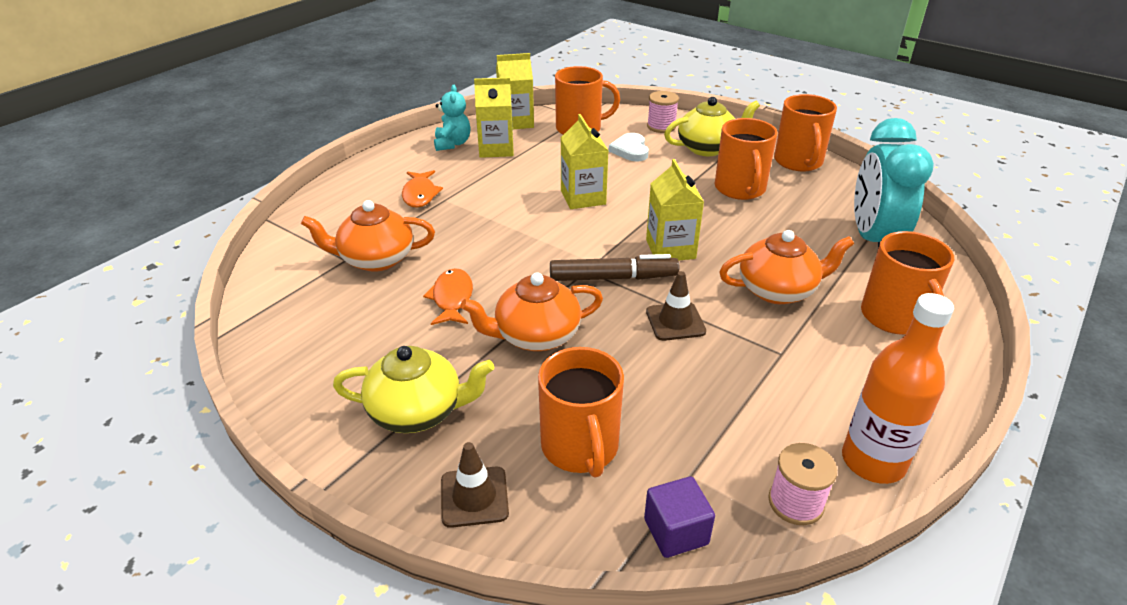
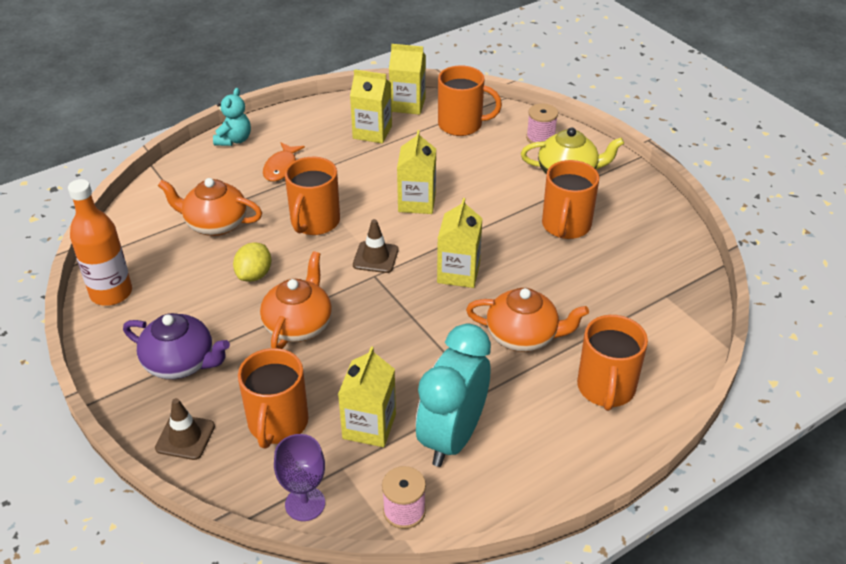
camera: 20 degrees right, 5 degrees up
yellow teapot [333,346,494,433] -> purple teapot [123,313,230,379]
orange fish [423,268,473,325] -> yellow lemon [233,242,271,282]
turquoise teddy bear [434,85,471,151] -> turquoise teddy bear moved to [213,88,251,146]
orange teapot [460,273,603,351] -> orange teapot turned 105 degrees clockwise [260,251,332,349]
brown marker [550,254,679,281] -> none
white heart [609,133,649,162] -> none
purple cube [644,476,715,558] -> purple goblet [274,434,325,521]
brown traffic cone [646,271,706,341] -> brown traffic cone moved to [353,219,399,273]
orange mug [774,94,837,171] -> orange mug moved to [285,157,340,235]
orange bottle [842,293,954,484] -> orange bottle moved to [68,179,132,306]
turquoise clock [854,118,934,248] -> turquoise clock moved to [416,324,491,467]
none -> yellow carton [338,346,396,447]

